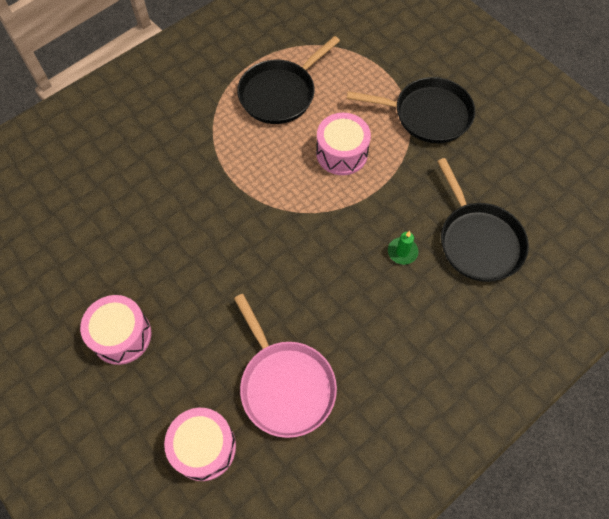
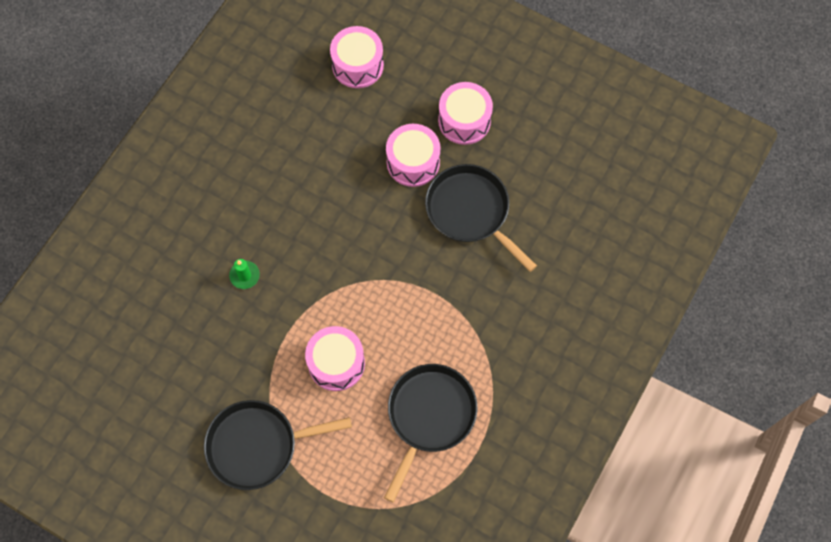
camera: 160 degrees right, 5 degrees up
pink pan [234,294,337,438] -> none
black pan [437,158,529,282] -> black pan moved to [425,164,537,272]
none -> pink drum [386,124,440,187]

